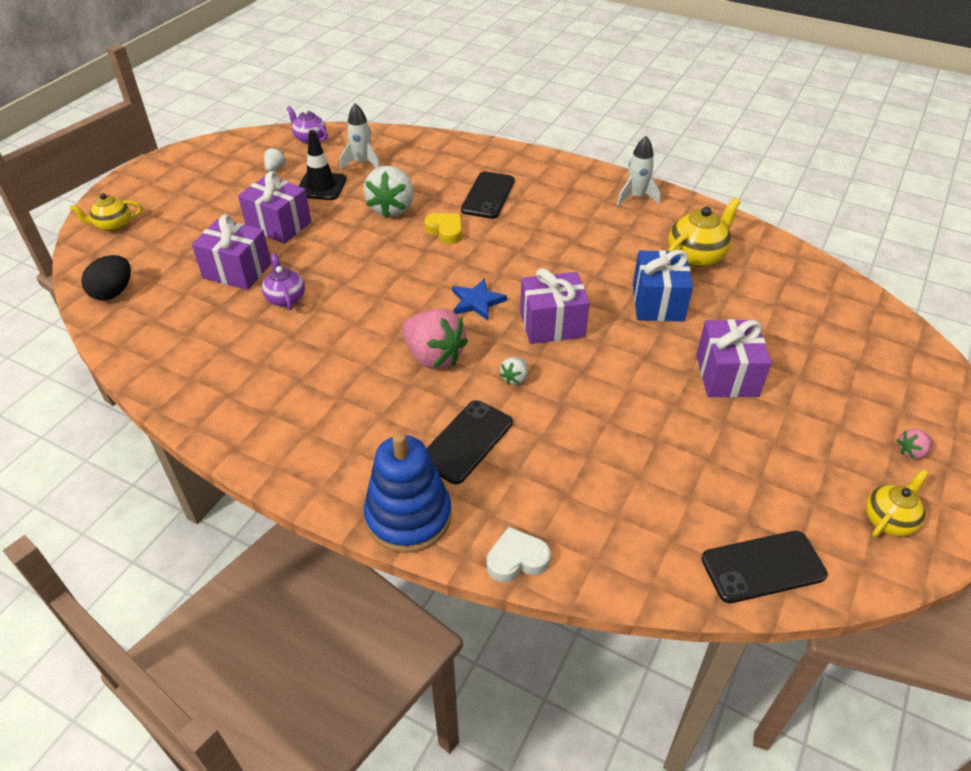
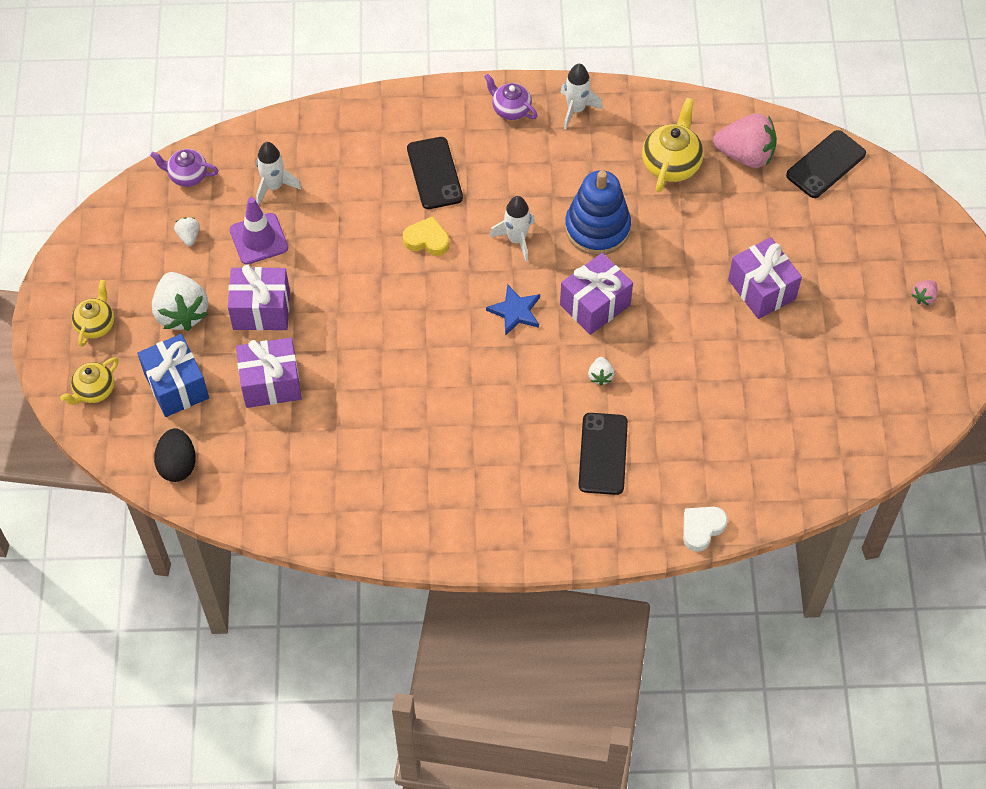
camera: 30 degrees left, 15 degrees up
purple teapot [262,253,305,310] -> purple teapot moved to [484,74,538,120]
black traffic cone [299,130,347,200] -> purple traffic cone [230,197,288,264]
white strawberry [363,166,414,218] -> white strawberry moved to [152,272,208,331]
blue stacking toy [364,432,452,553] -> blue stacking toy moved to [565,170,631,255]
pink strawberry [402,308,468,369] -> pink strawberry moved to [713,113,777,168]
blue gift [633,250,693,322] -> blue gift moved to [138,334,209,417]
black phone [702,531,828,603] -> black phone moved to [786,130,866,198]
yellow teapot [866,470,928,537] -> yellow teapot moved to [72,280,114,347]
none -> white rocket [490,196,535,262]

